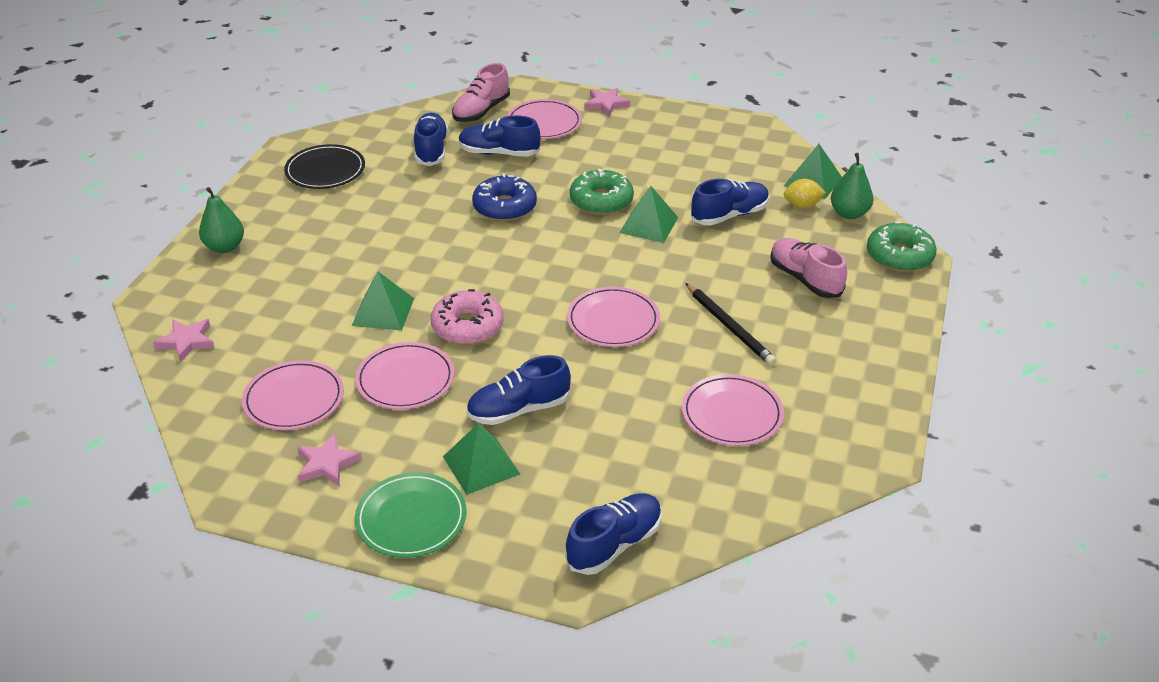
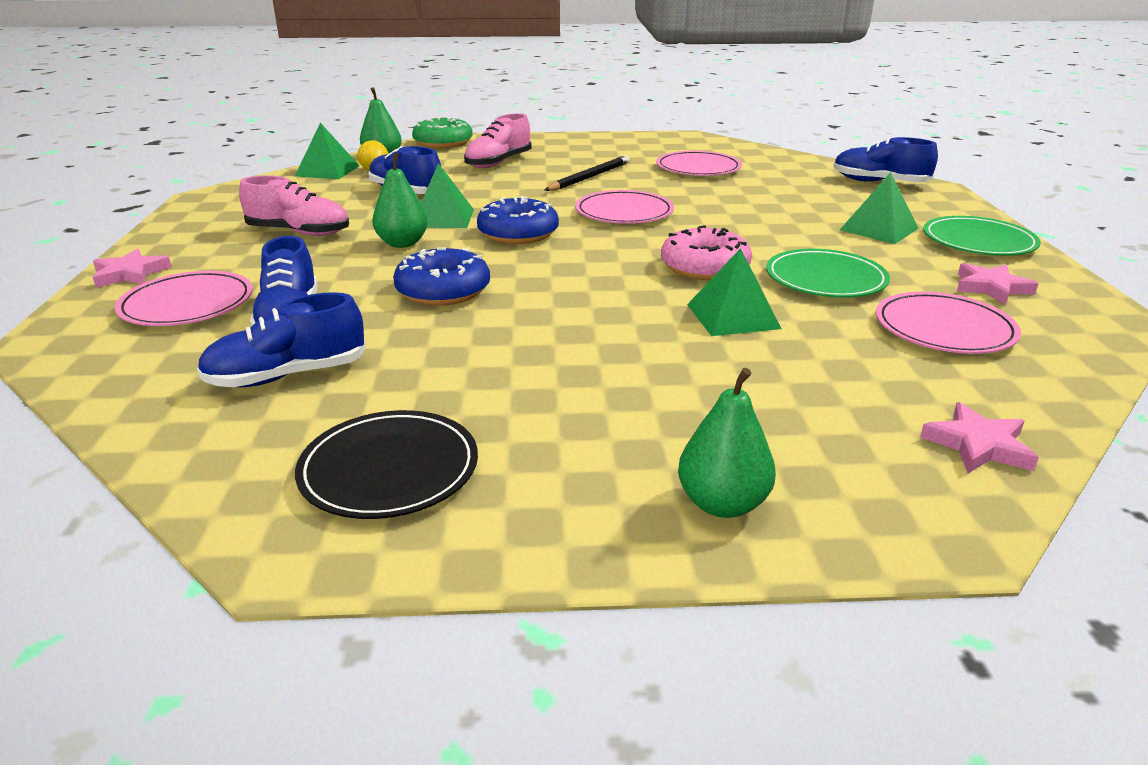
camera: 110 degrees left, 10 degrees down
pink plate [355,342,454,410] -> green plate [766,249,890,297]
pink shoe [452,63,510,122] -> pink shoe moved to [239,175,349,236]
blue shoe [466,355,571,425] -> none
green donut [570,169,634,215] -> green pear [372,153,428,248]
none -> blue donut [477,196,559,244]

